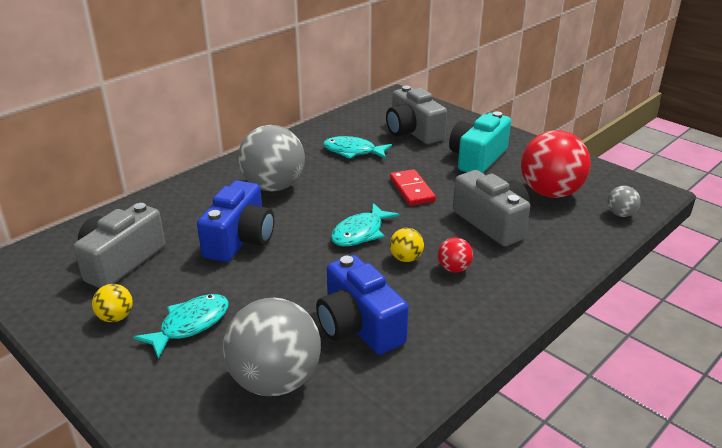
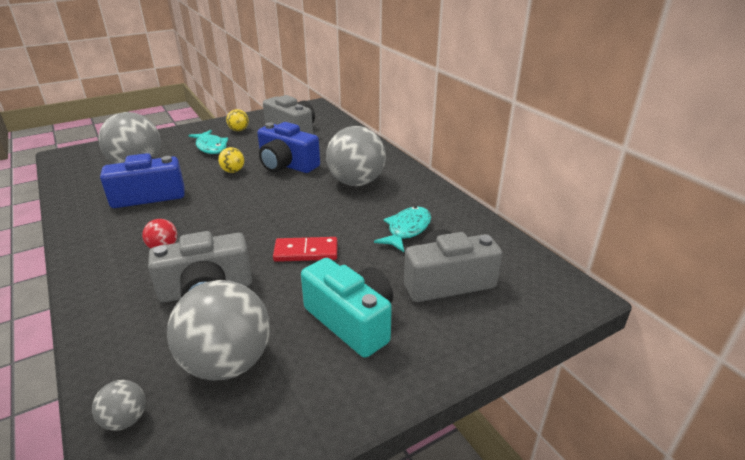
camera: 105 degrees right, 0 degrees up
turquoise fish [331,203,400,246] -> none
yellow ball [390,228,424,262] -> yellow ball moved to [218,147,244,173]
red ball [521,130,591,198] -> grey ball [167,280,270,381]

